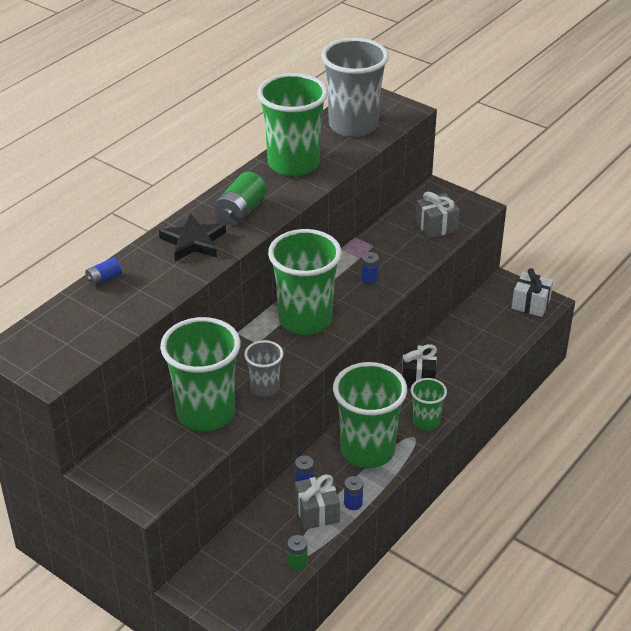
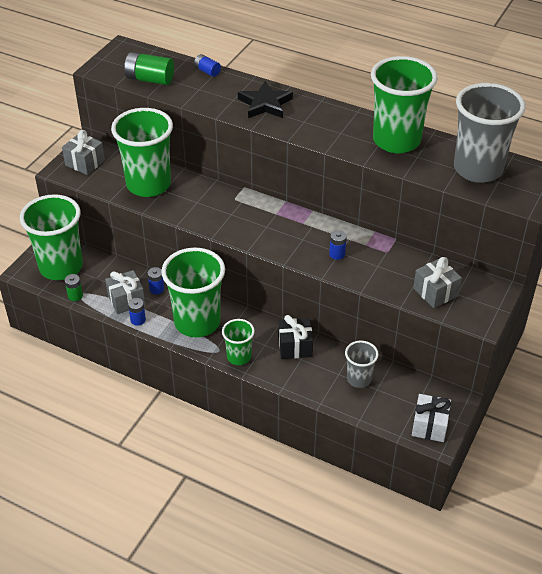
camera: 80 degrees right, 5 degrees up
green battery [214,172,267,226] -> green battery moved to [124,52,174,85]
grey cup [244,340,283,397] -> grey cup moved to [345,341,379,388]
green cup [268,229,342,335] -> green cup moved to [20,194,83,280]
none -> grey gift [62,130,105,175]

